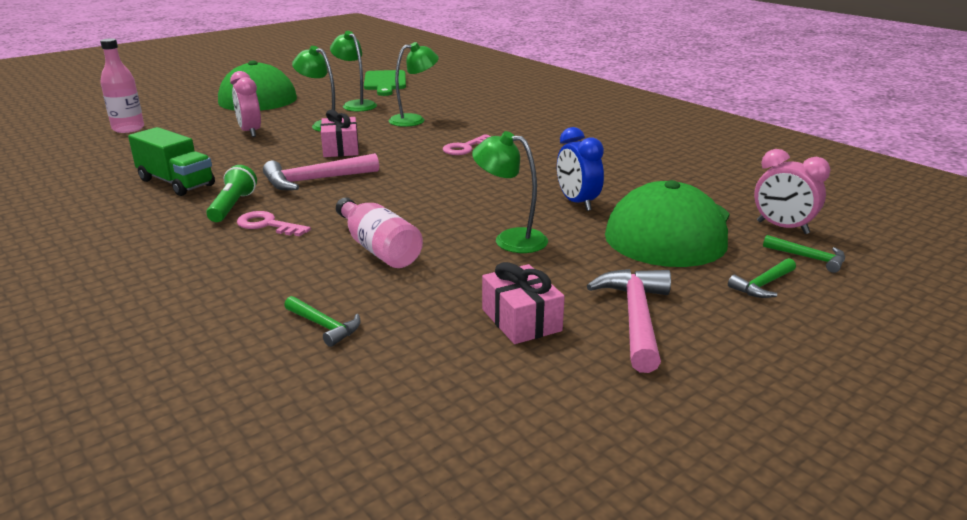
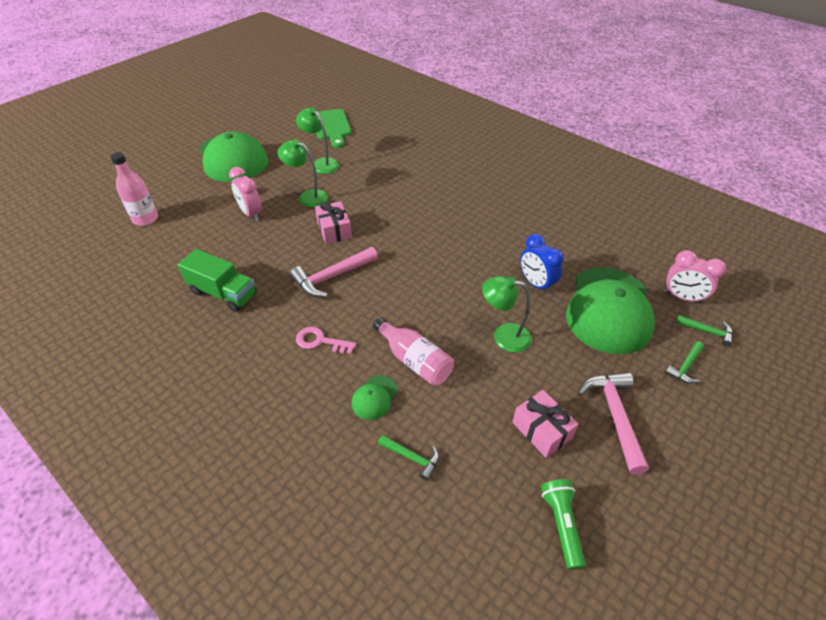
camera: 10 degrees left, 20 degrees up
green flashlight [206,165,257,222] -> green flashlight moved to [541,479,586,570]
green lamp [389,42,439,127] -> none
pink key [443,134,491,155] -> none
none -> green cap [351,375,398,420]

